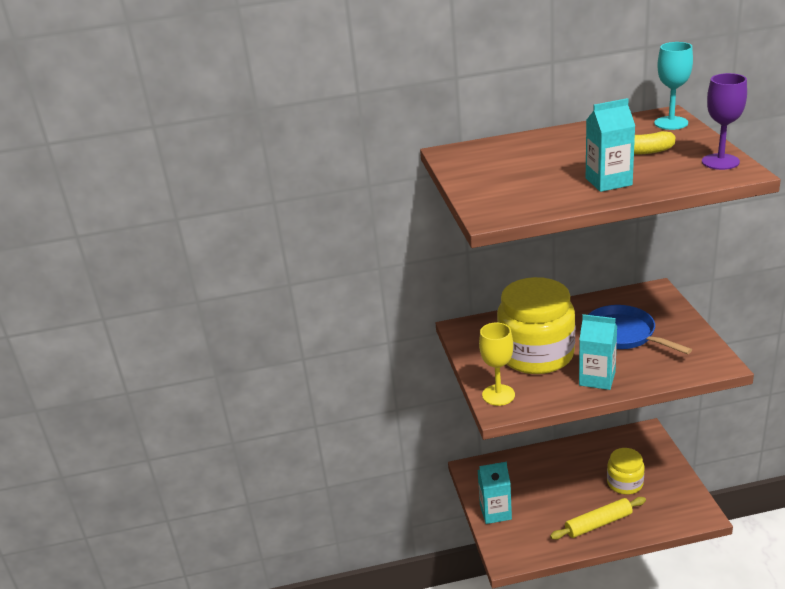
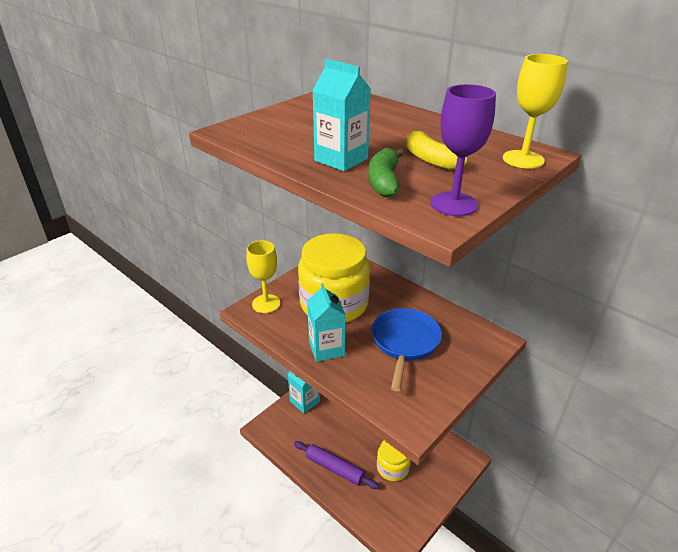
camera: 50 degrees right, 5 degrees up
yellow rolling pin [550,497,646,540] -> purple rolling pin [294,441,379,489]
turquoise goblet [654,42,693,130] -> yellow goblet [503,54,568,169]
none -> green banana [368,148,404,197]

